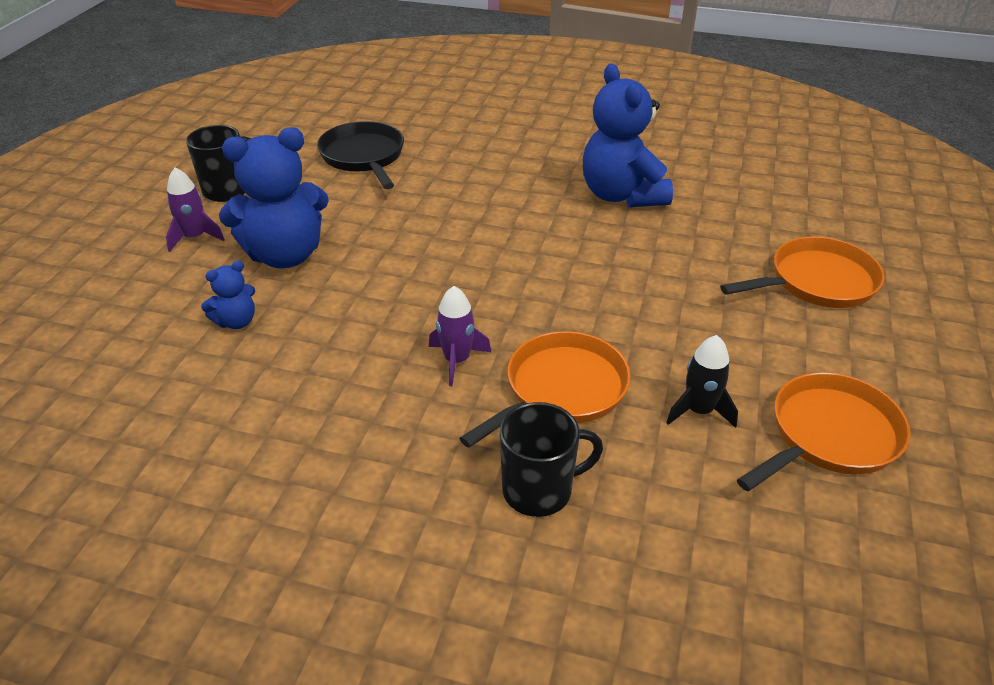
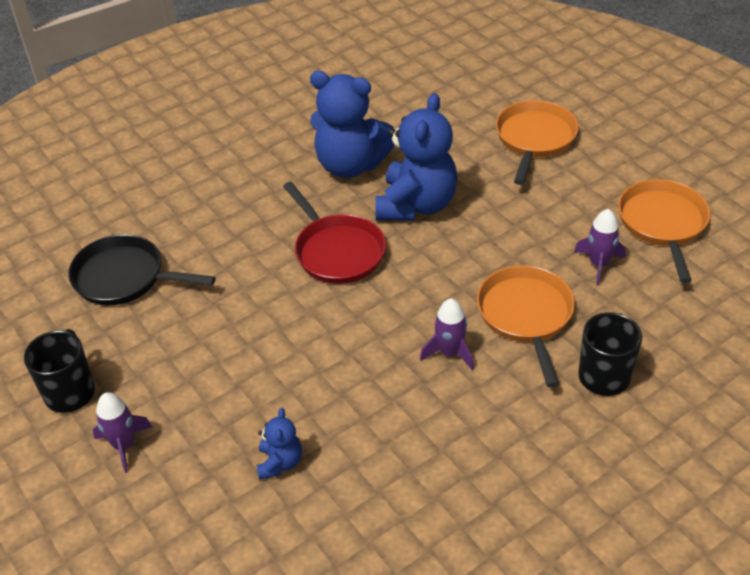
camera: 50 degrees left, 5 degrees up
blue teddy bear [219,127,329,268] -> blue teddy bear moved to [375,93,458,221]
black rocket [666,335,738,428] -> purple rocket [574,209,626,285]
none -> red pan [283,182,386,284]

